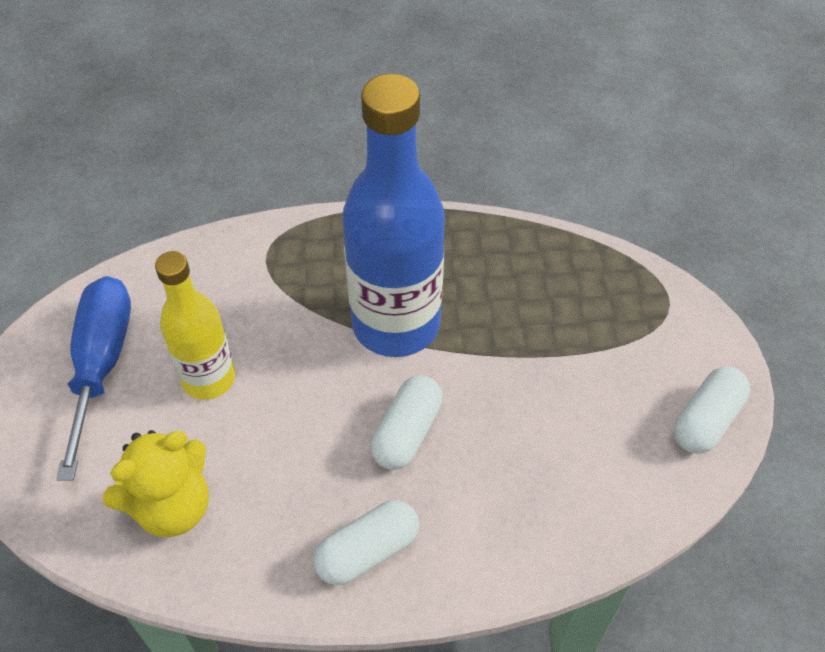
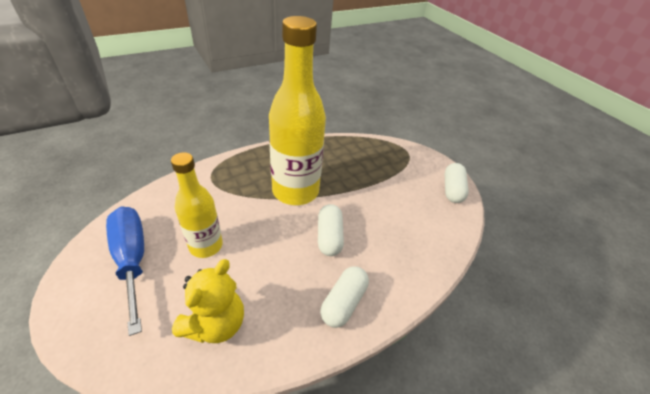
camera: 30 degrees left, 10 degrees down
blue bottle [342,74,445,357] -> yellow bottle [269,16,326,205]

